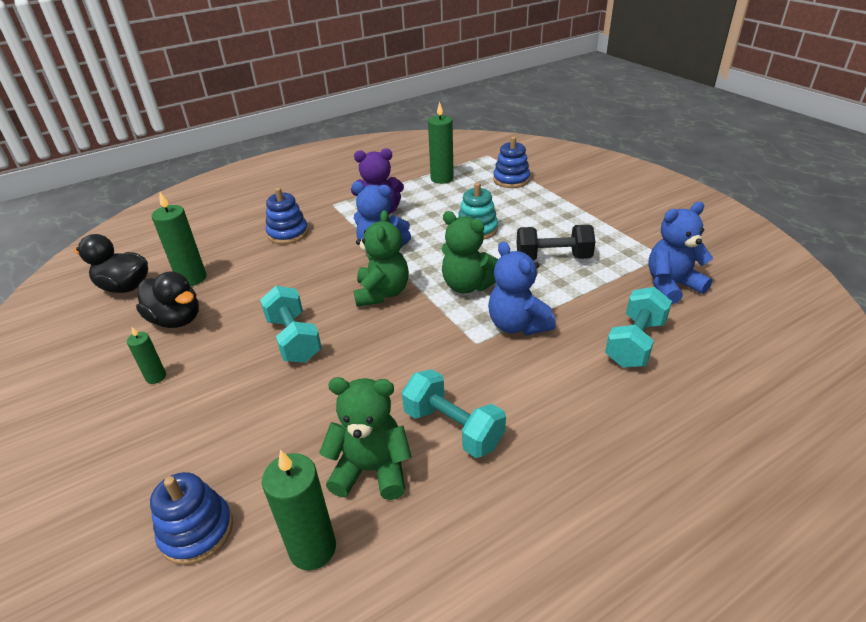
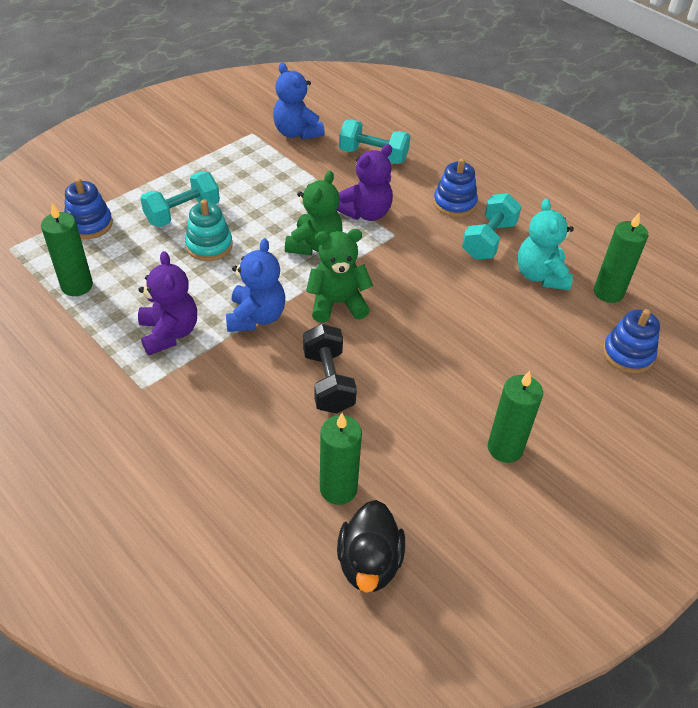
camera: 105 degrees left, 10 degrees up
green candle [127,327,166,384] -> green candle [488,371,543,463], size x1.77
black duck [136,271,199,328] -> none
turquoise dumbbell [260,286,322,363] -> turquoise dumbbell moved to [140,172,220,227]
blue stacking toy [266,188,308,244] -> blue stacking toy moved to [433,158,478,217]
green teddy bear [319,377,412,500] -> turquoise teddy bear [517,199,574,290]
blue teddy bear [488,241,556,335] -> purple teddy bear [337,144,393,221]
black dumbbell [516,225,596,261] -> black dumbbell moved to [303,324,357,414]

